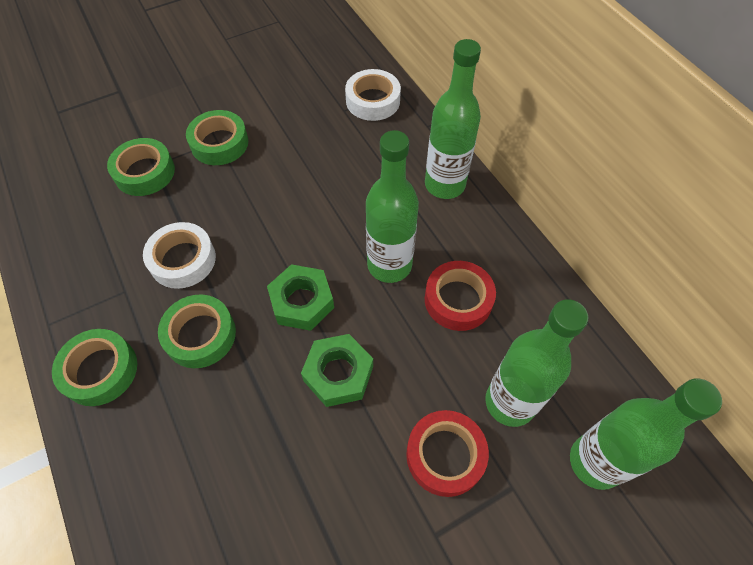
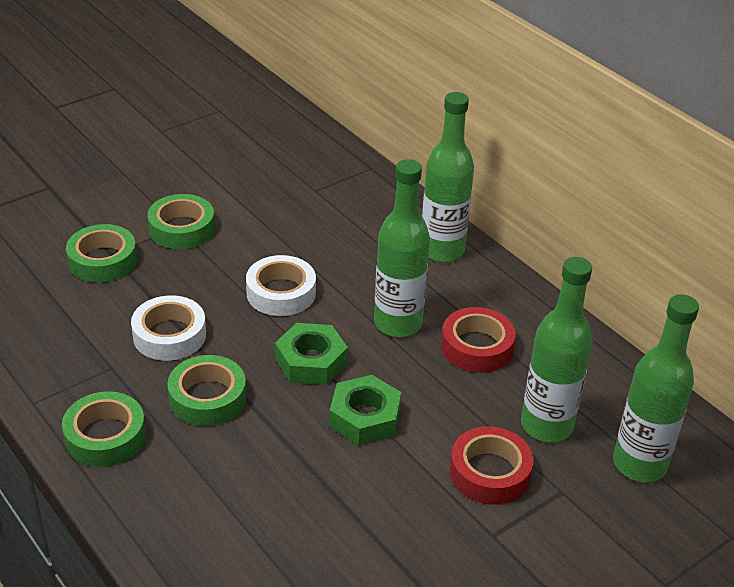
camera: 10 degrees left, 20 degrees down
white tape [345,69,401,121] -> white tape moved to [246,255,316,316]

